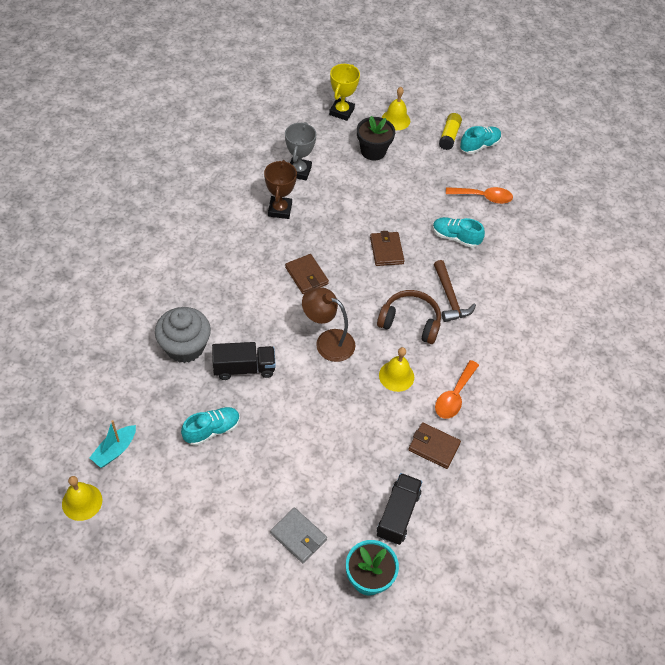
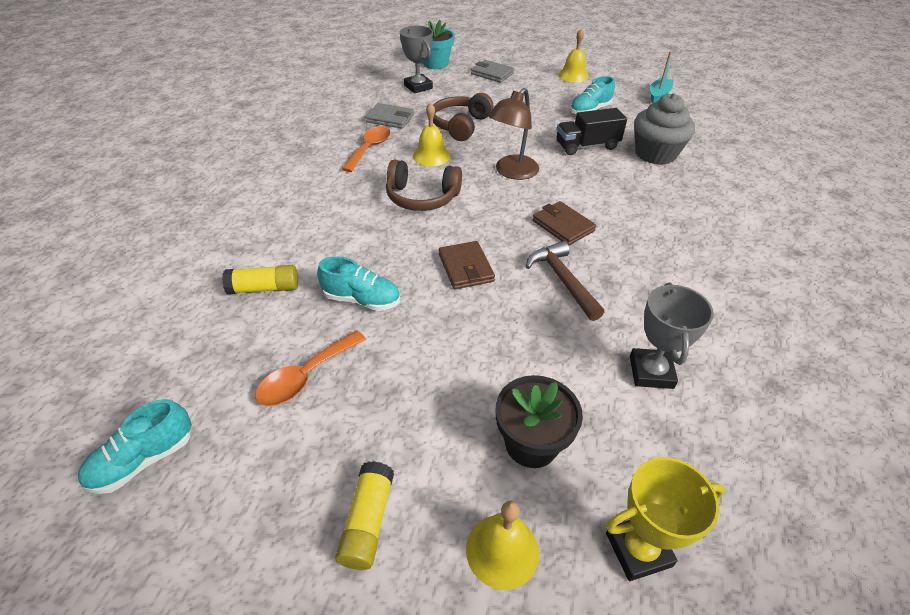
camera: 175 degrees right, 10 degrees down
yellow bell [62,476,102,521] -> yellow bell moved to [558,28,589,82]
brown trophy [264,160,297,219] -> none
brown lamp [302,287,355,362] -> brown lamp turned 105 degrees clockwise [488,88,539,180]
yellow trophy [329,64,360,121] -> yellow trophy turned 60 degrees clockwise [606,457,725,581]
black truck [377,473,422,545] -> grey trophy [400,26,433,93]
brown wallet [408,422,461,469] -> grey wallet [365,103,414,129]
brown hammer [434,260,476,322] -> brown hammer moved to [526,241,604,321]
orange spoon [446,187,513,204] -> orange spoon turned 45 degrees counterclockwise [255,330,366,406]
turquoise shoe [460,126,501,154] -> turquoise shoe moved to [78,399,192,494]
none -> yellow glue stick [222,265,298,294]
none -> brown headphones [433,93,493,141]

